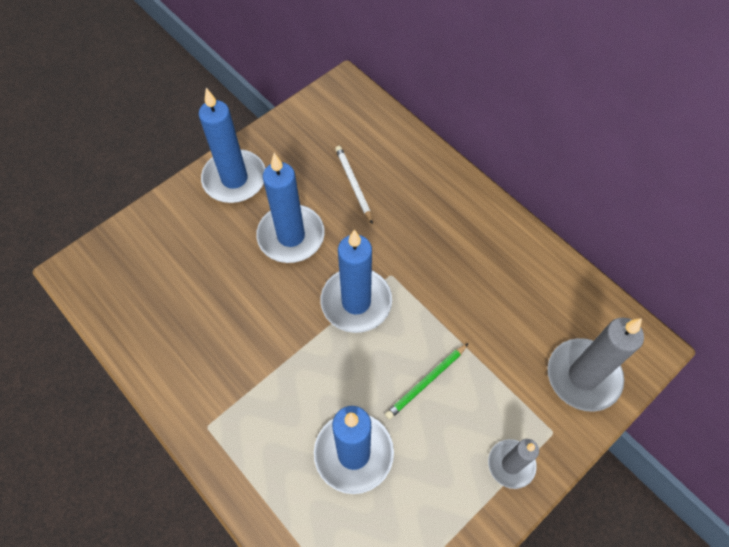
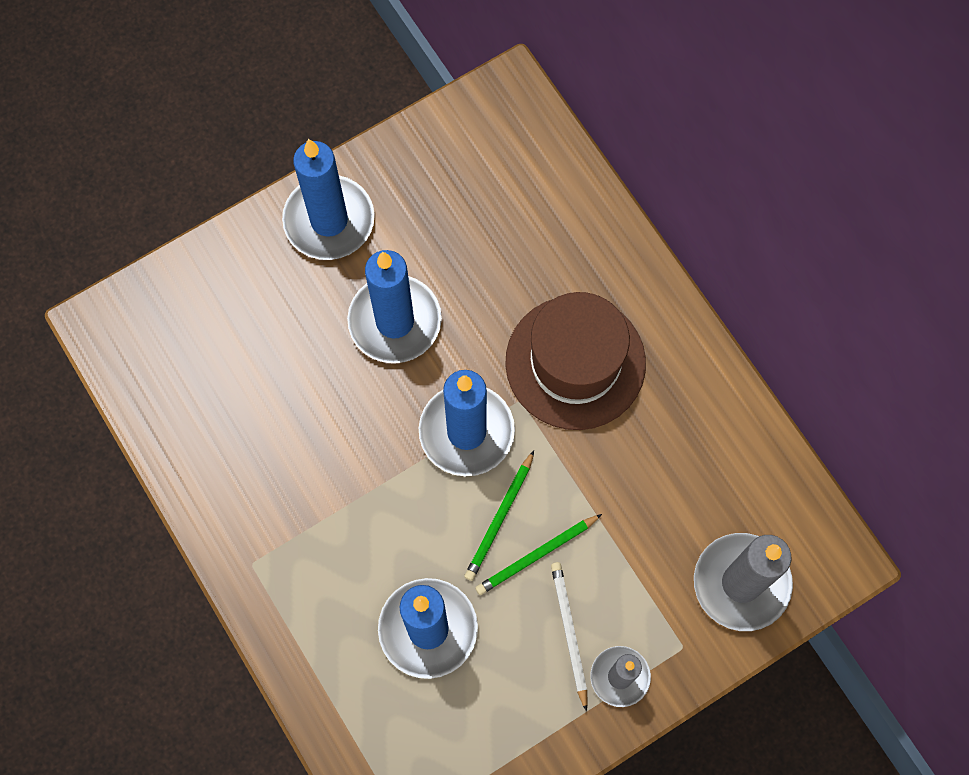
camera: 10 degrees right, 10 degrees up
white pencil [335,146,373,224] -> white pencil moved to [551,562,587,712]
none -> green pencil [464,451,534,581]
none -> brown hat [505,292,646,430]

